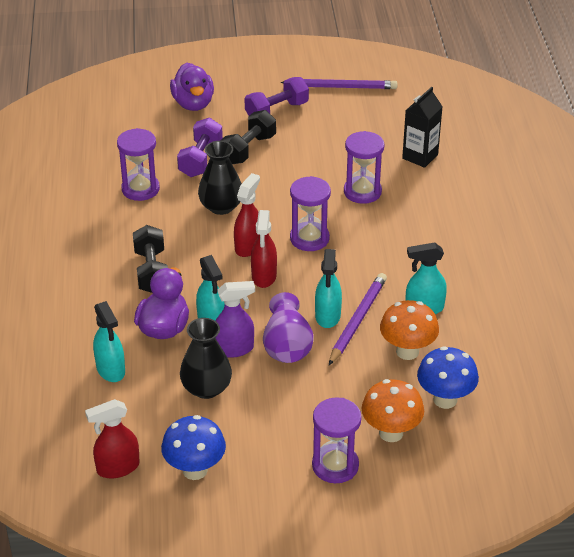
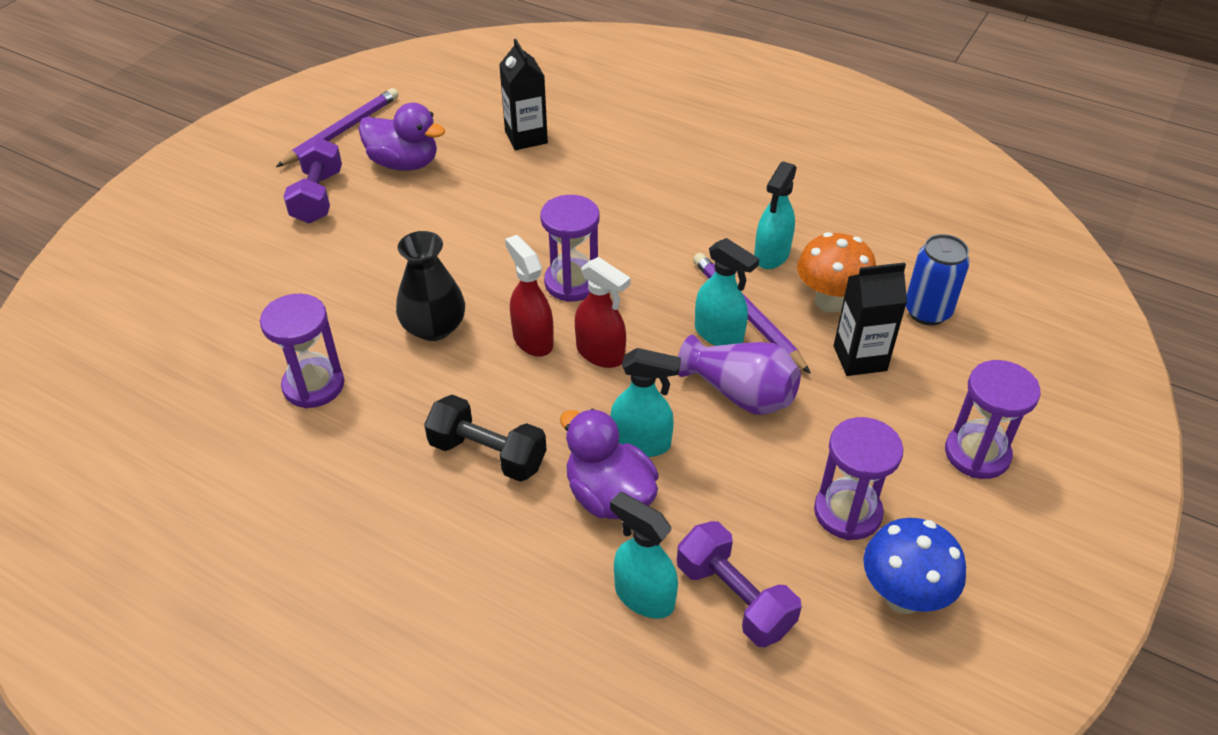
camera: 55 degrees left, 5 degrees up
red spray bottle [85,399,140,478] -> none
turquoise spray bottle [93,301,125,382] -> turquoise spray bottle turned 150 degrees counterclockwise [610,492,678,619]
purple duck [170,63,214,111] -> purple duck moved to [358,103,445,171]
purple dumbbell [177,118,223,177] -> purple dumbbell moved to [677,521,802,647]
black vase [180,318,232,399] -> none
purple spray bottle [215,281,255,358] -> none
black dumbbell [220,110,276,164] -> none
purple hourglass [344,131,385,204] -> purple hourglass moved to [814,417,904,540]
orange mushroom [362,379,424,442] -> none
blue mushroom [417,346,479,409] -> blue can [906,234,970,325]
none -> black carton [834,262,907,376]

